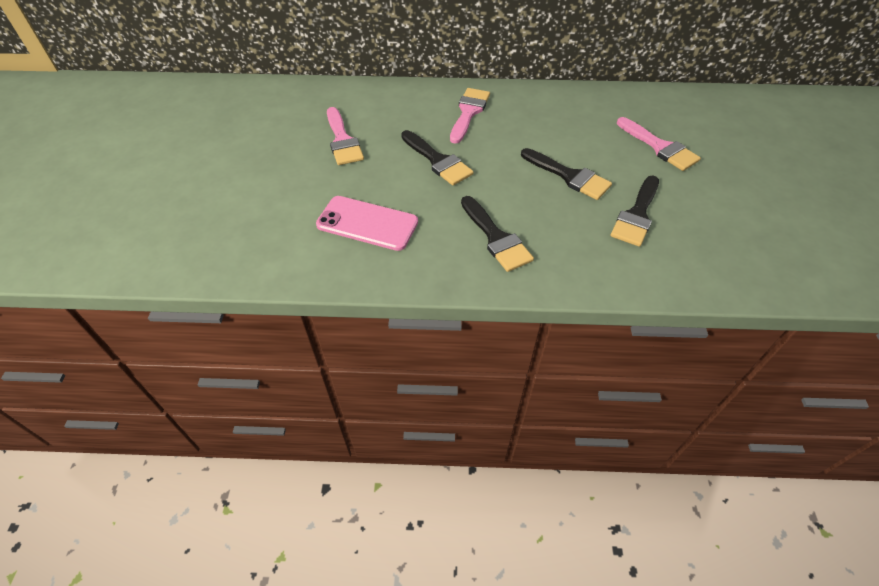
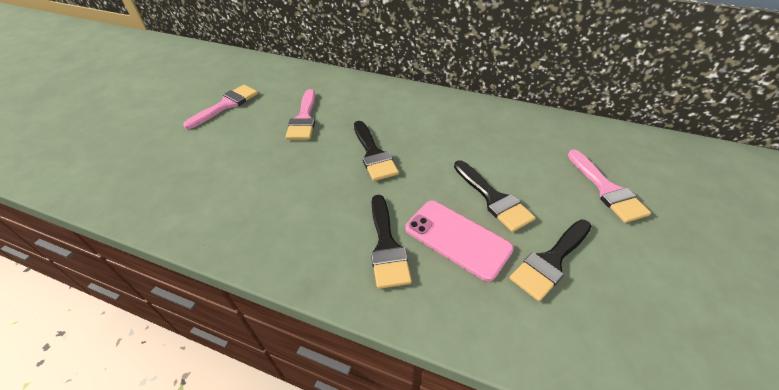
camera: 20 degrees right, 5 degrees down
pink phone [316,196,418,251] -> pink phone moved to [405,201,514,282]
pink brush [450,88,490,144] -> pink brush moved to [183,85,258,129]

